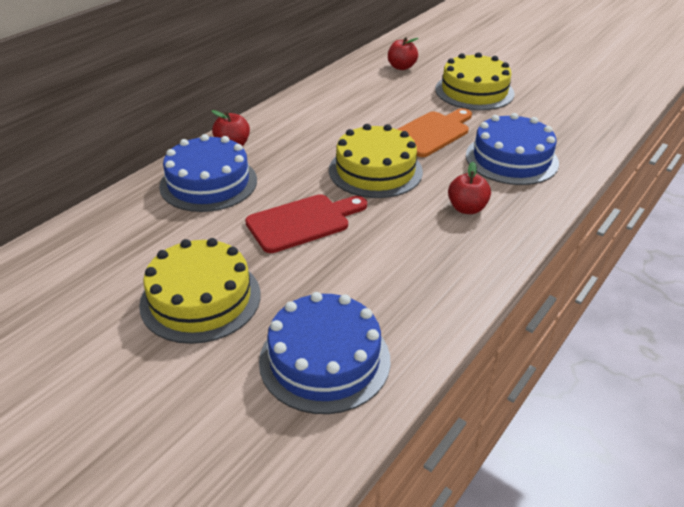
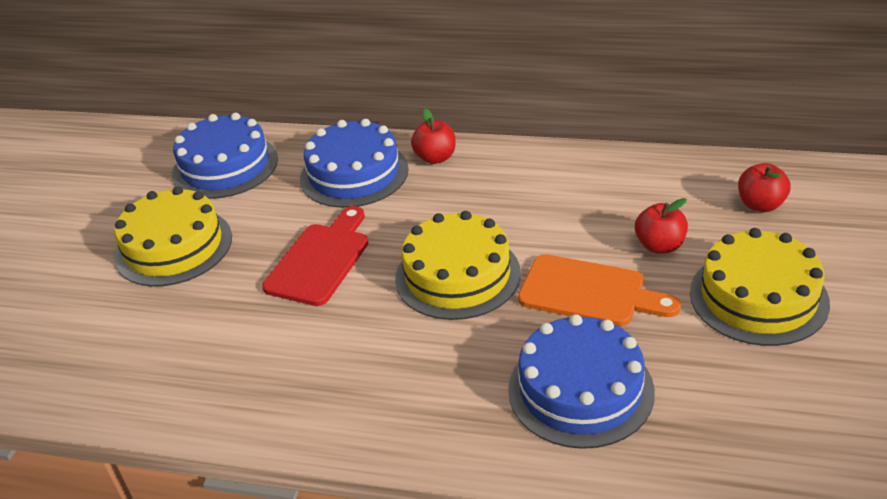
camera: 70 degrees right, 0 degrees up
red cutting board [245,194,367,253] -> red cutting board turned 105 degrees counterclockwise [262,206,368,306]
blue cake [259,292,390,414] -> blue cake moved to [172,113,278,199]
red apple [448,162,491,214] -> red apple moved to [635,198,688,254]

